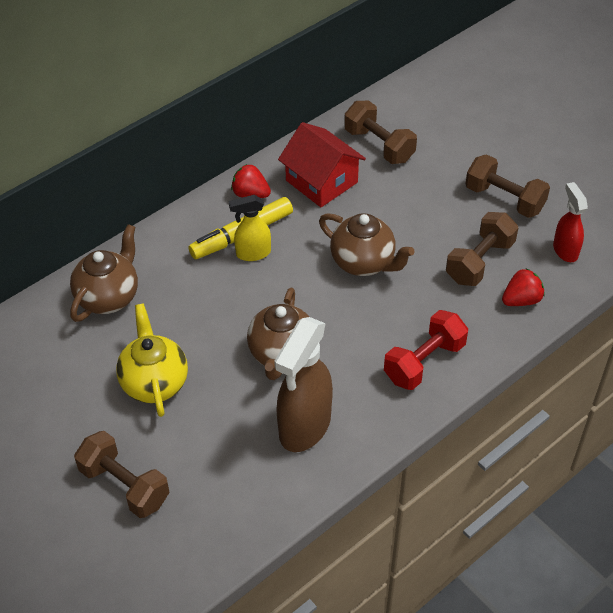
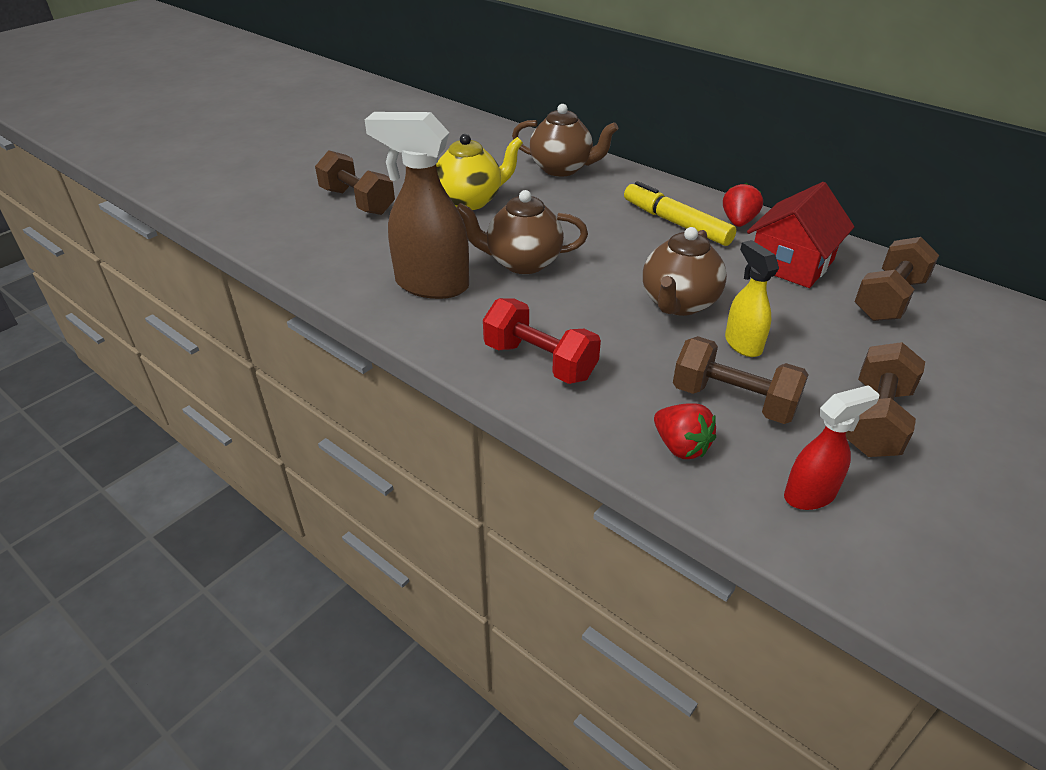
camera: 80 degrees right, 10 degrees down
brown dumbbell [74,431,170,518] -> brown dumbbell turned 75 degrees counterclockwise [315,150,395,215]
yellow spray bottle [229,195,271,261] -> yellow spray bottle moved to [725,240,779,357]

